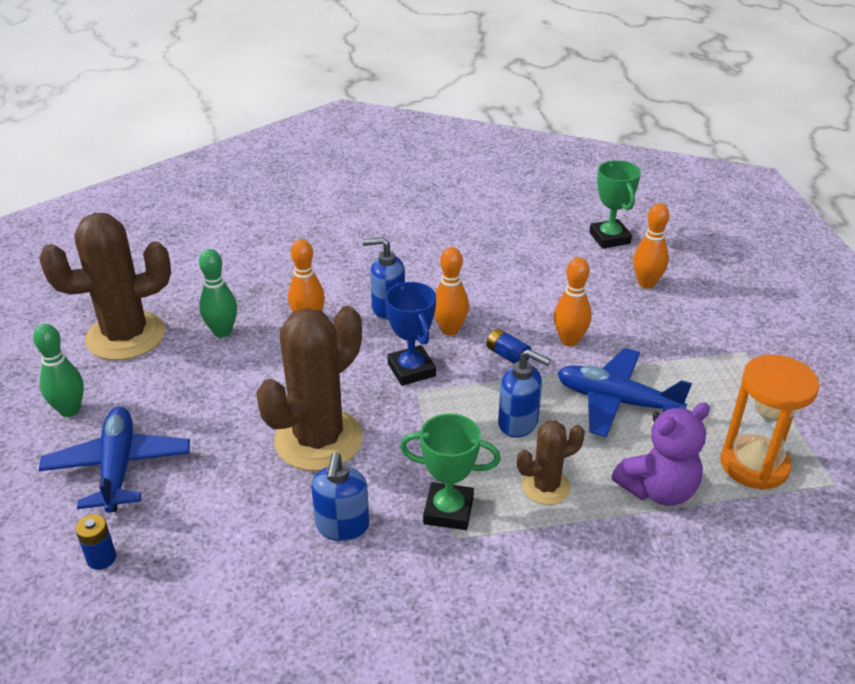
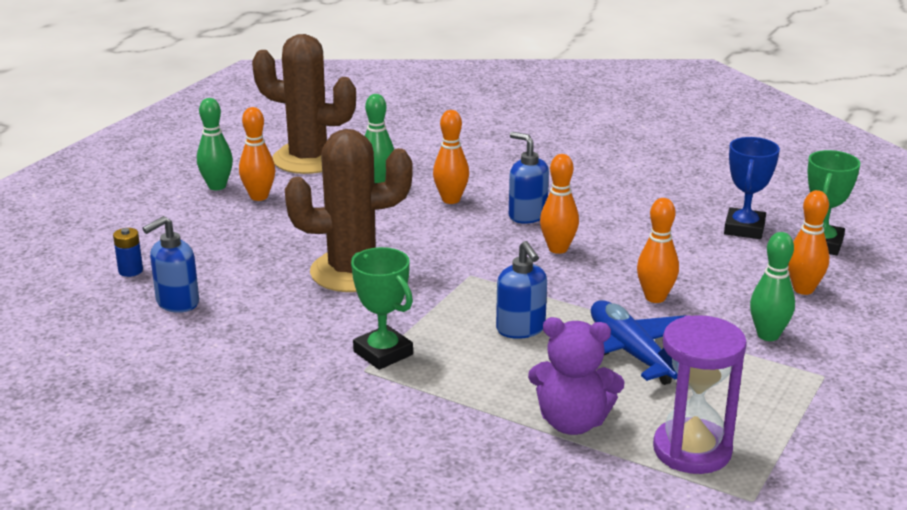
camera: 40 degrees right, 10 degrees down
blue plane [39,407,190,513] -> none
blue soap dispenser [311,453,369,541] -> blue soap dispenser moved to [142,216,199,313]
blue trophy [385,282,436,386] -> blue trophy moved to [724,137,780,239]
blue battery [486,329,532,364] -> none
brown cactus [517,421,585,505] -> none
orange hourglass [720,355,819,490] -> purple hourglass [653,315,747,474]
none -> orange bowling pin [239,107,275,201]
none -> green bowling pin [750,232,795,341]

